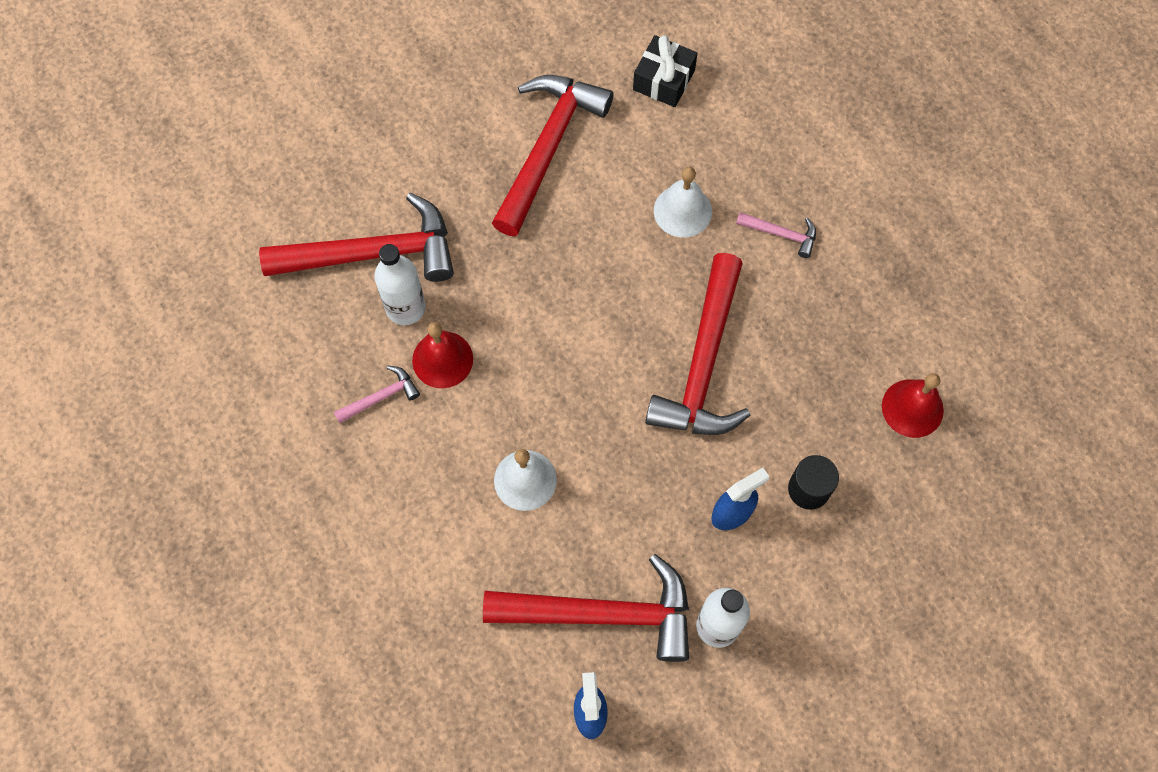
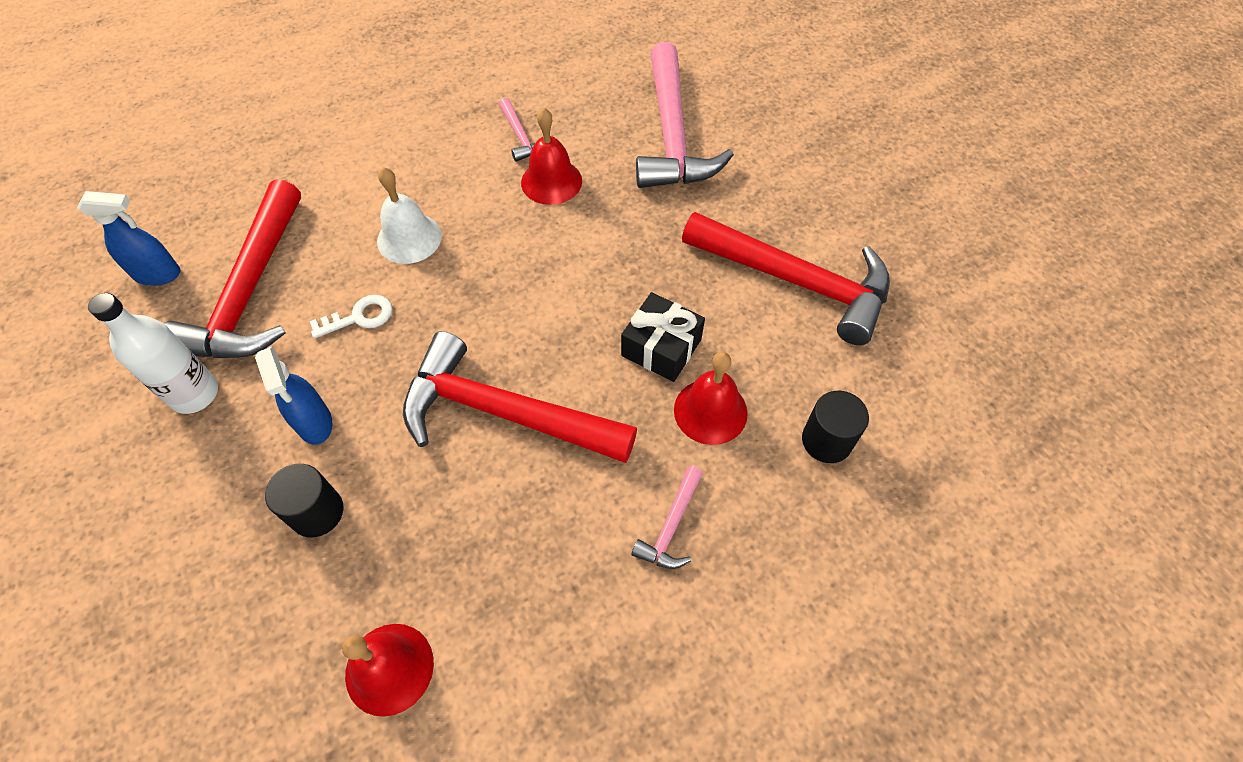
camera: 95 degrees right, 10 degrees down
red hammer [259,193,454,282] -> pink hammer [636,42,734,188]
white bottle [374,244,426,325] -> none
black gift [633,35,697,107] -> black gift moved to [621,292,705,382]
white bell [654,167,712,238] -> red bell [674,352,748,445]
none -> white key [310,295,392,339]
none -> black cylinder [802,391,869,463]

